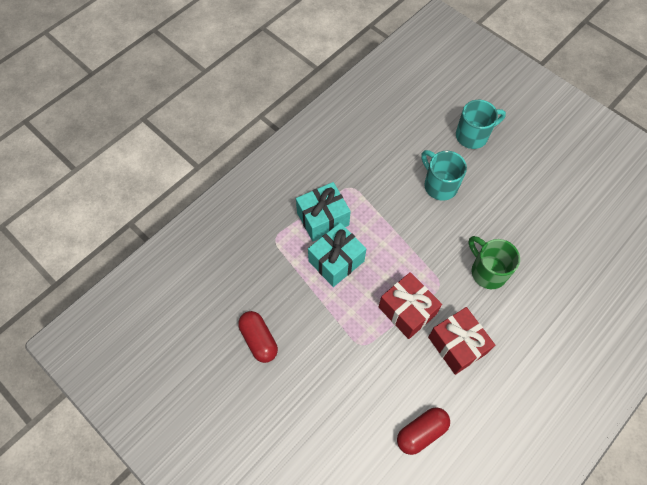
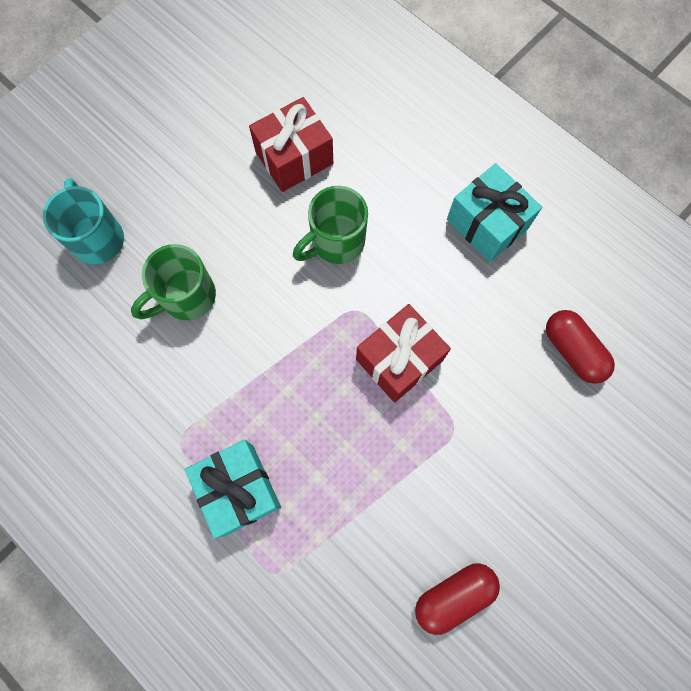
camera: 90 degrees left, 10 degrees up
turquoise gift [308,223,366,287] -> turquoise gift moved to [447,163,542,262]
turquoise mug [421,150,467,201] -> green mug [131,244,216,320]
red gift [428,307,495,375] -> red gift moved to [249,97,333,192]

